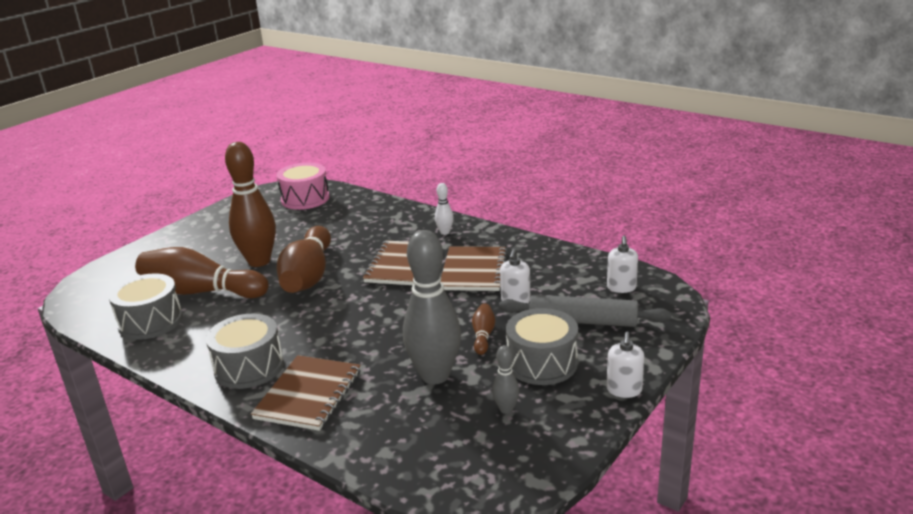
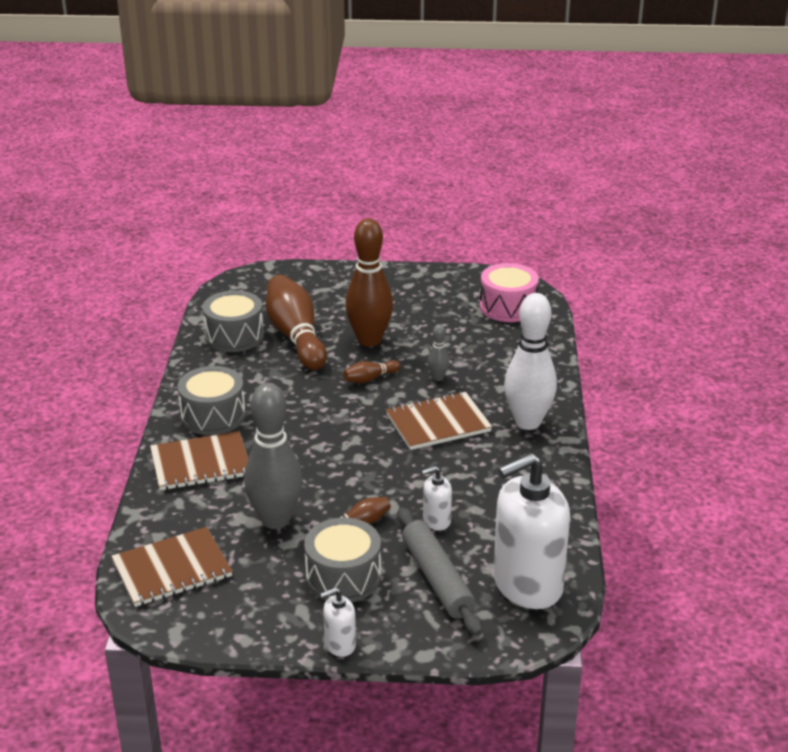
camera: 55 degrees right, 5 degrees up
brown bowling pin [276,226,331,293] -> brown bowling pin [343,360,401,383], size x0.44
white bowling pin [435,183,454,235] -> white bowling pin [504,293,557,430], size x2.26
brown notebook [441,246,507,291] -> brown notebook moved to [111,527,232,607]
grey bowling pin [492,345,519,414] -> grey bowling pin moved to [428,324,449,381]
white soap dispenser [607,236,638,293] -> white soap dispenser [493,453,570,609], size x2.26

